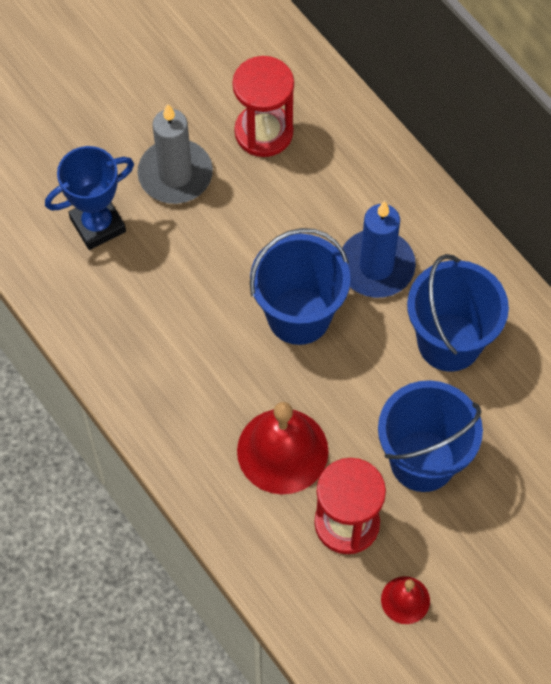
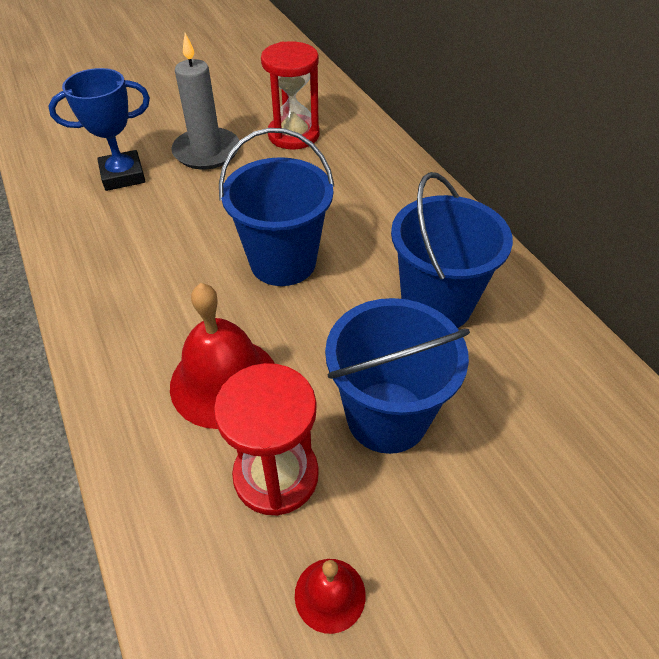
camera: 10 degrees right, 15 degrees down
blue candle [342,201,416,298] -> none

